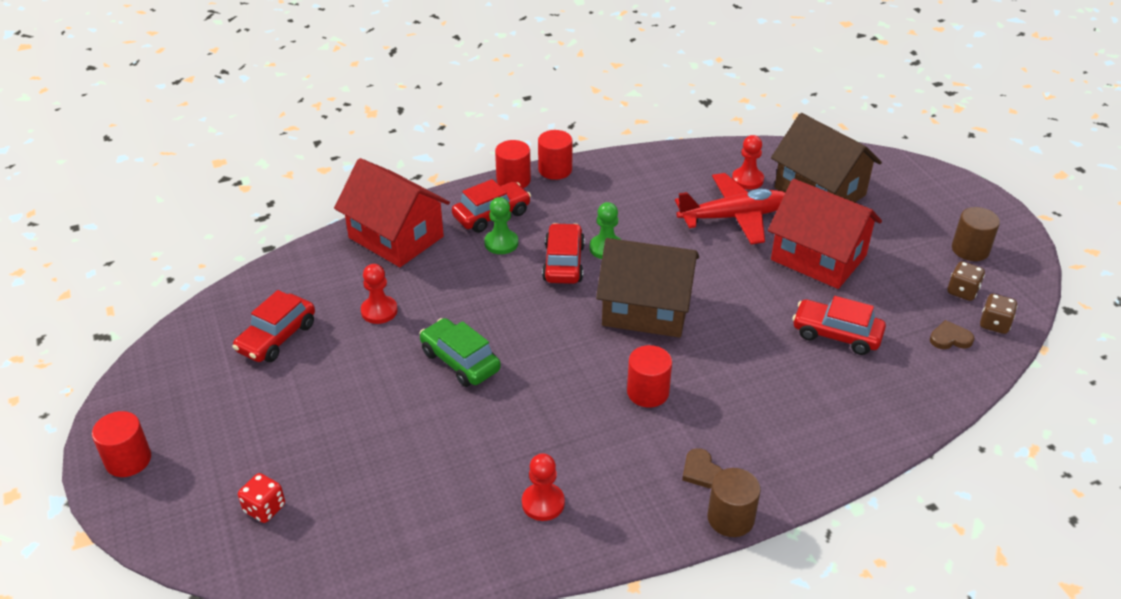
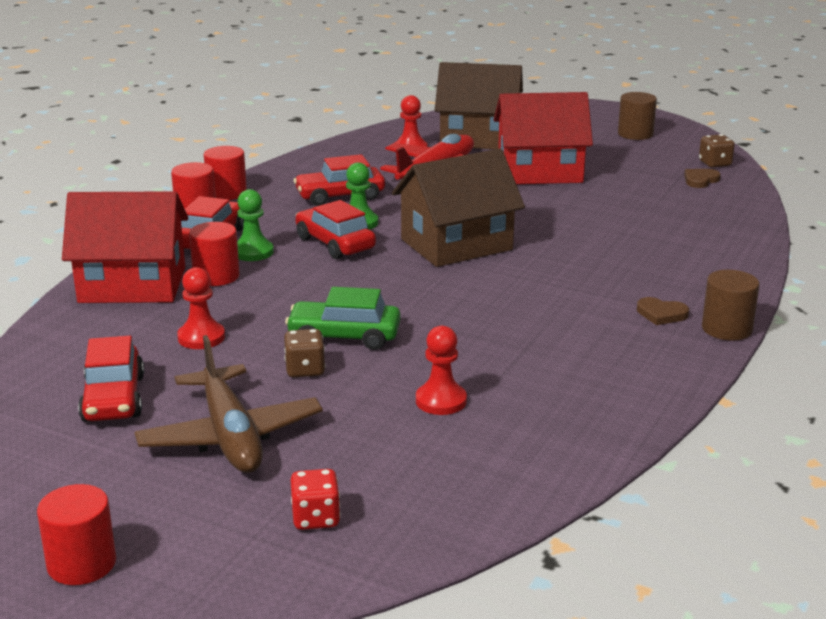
camera: 40 degrees left, 15 degrees down
red pawn [522,453,565,521] -> red pawn moved to [416,326,467,415]
red cylinder [627,345,672,408] -> red cylinder moved to [189,222,239,286]
red car [792,296,886,355] -> red car moved to [294,154,385,206]
brown dice [947,261,985,301] -> brown dice moved to [284,329,326,378]
none -> brown plane [134,335,323,473]

